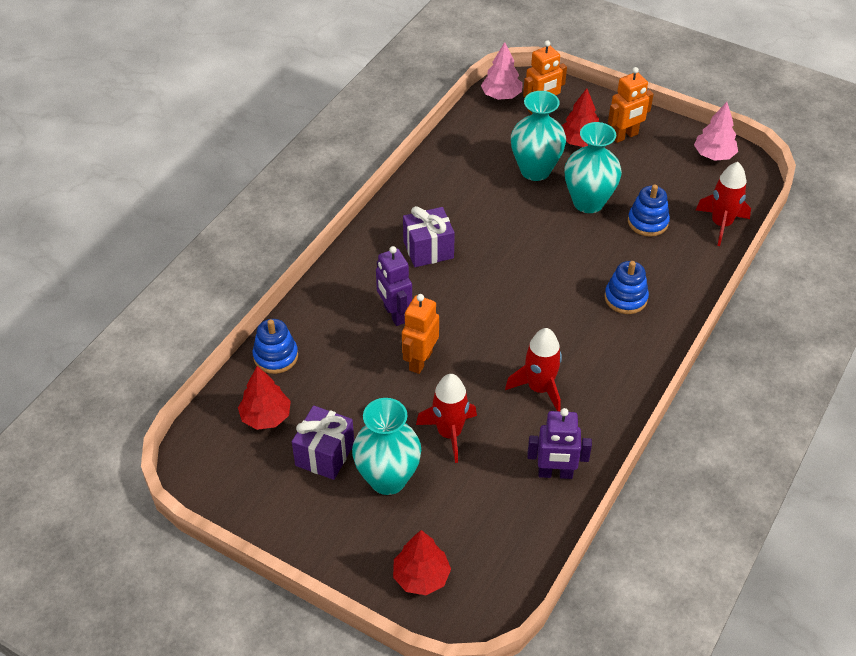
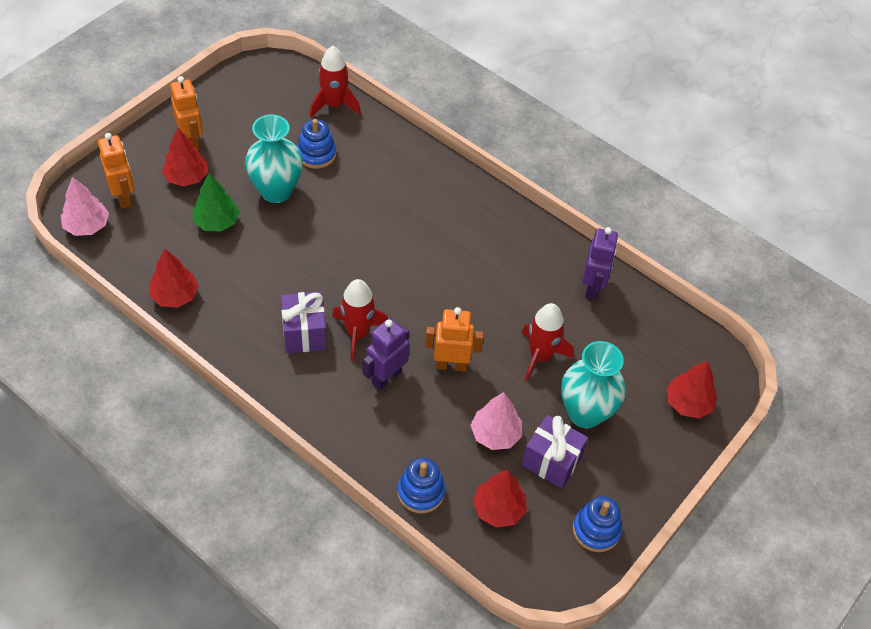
camera: 85 degrees left, 5 degrees up
purple robot [376,246,412,326] -> purple robot turned 150 degrees clockwise [363,318,409,390]
orange robot [402,294,439,374] -> orange robot turned 150 degrees clockwise [425,307,484,372]
red rocket [505,328,562,411] -> red rocket moved to [332,279,388,361]
turquoise vase [511,91,566,181] -> green tree [192,173,240,232]
blue stacking toy [605,261,649,314] -> blue stacking toy moved to [573,496,622,552]
pink tree [694,102,738,161] -> pink tree moved to [470,392,522,450]
none -> red tree [149,249,199,308]

